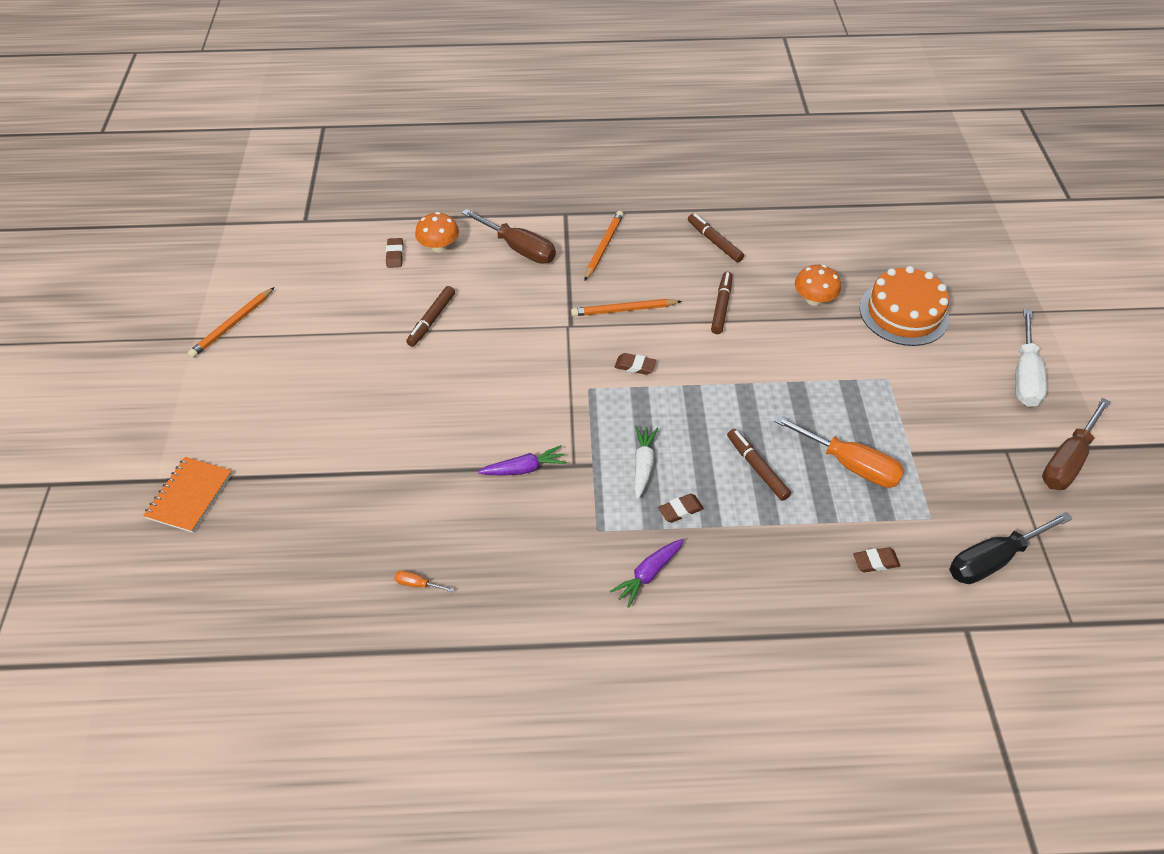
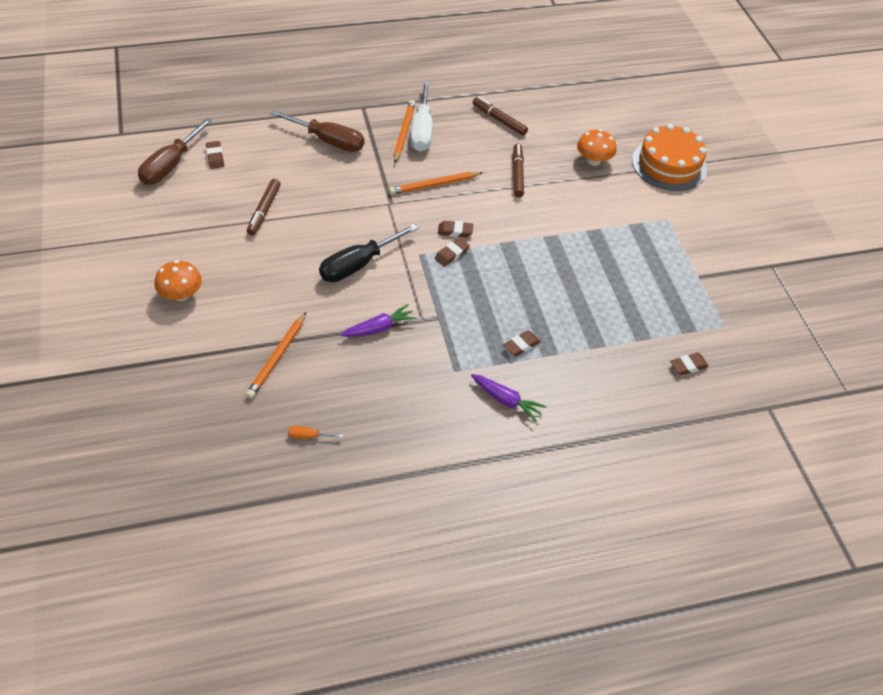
camera: 15 degrees left, 0 degrees up
orange notebook [143,457,232,533] -> none
orange pencil [188,287,274,358] -> orange pencil moved to [246,312,306,399]
orange mushroom [415,212,459,252] -> orange mushroom moved to [155,260,202,301]
purple carrot [610,539,684,608] -> purple carrot turned 90 degrees counterclockwise [471,374,547,422]
white carrot [634,425,658,499] -> none
brown marker [727,429,791,501] -> none
orange screwdriver [774,415,905,488] -> none
black screwdriver [949,512,1071,584] -> black screwdriver moved to [319,224,418,282]
white screwdriver [1015,309,1047,407] -> white screwdriver moved to [410,81,432,151]
brown screwdriver [1042,398,1111,490] -> brown screwdriver moved to [138,117,213,185]
none -> brown eraser [435,238,470,266]

